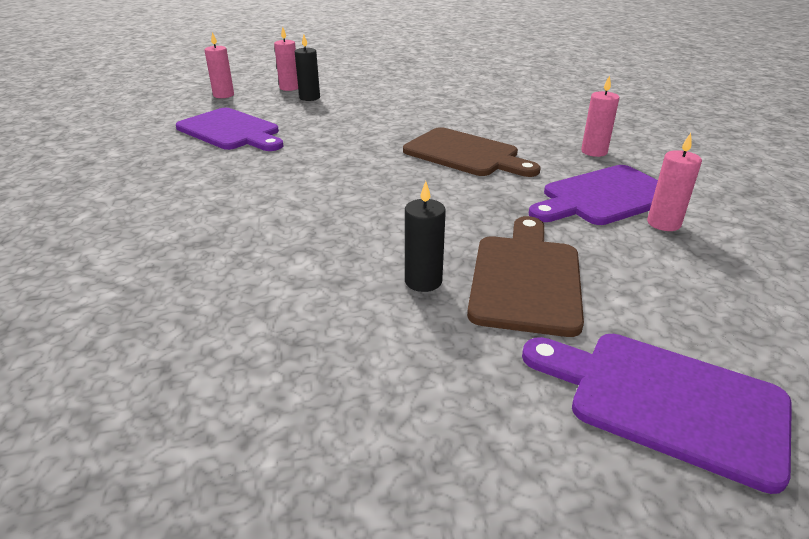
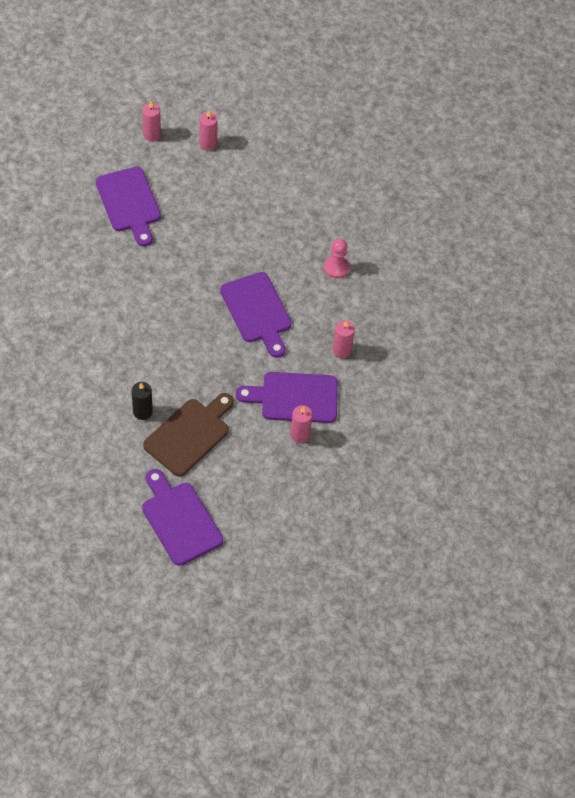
camera: 25 degrees right, 25 degrees up
black candle [295,35,320,101] -> none
brown cutting board [403,127,541,177] -> purple cutting board [220,272,291,358]
none -> pink pawn [324,239,350,279]

